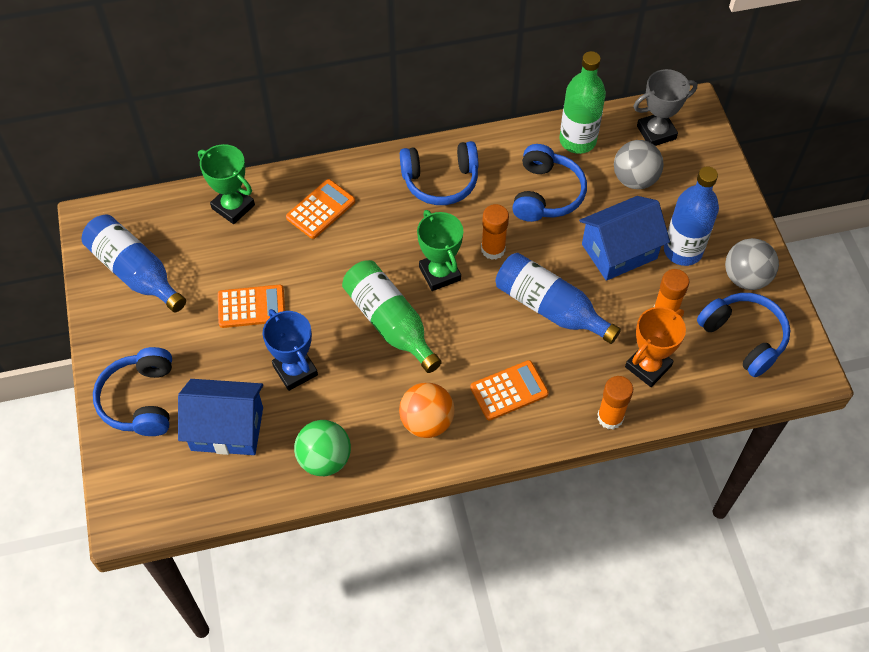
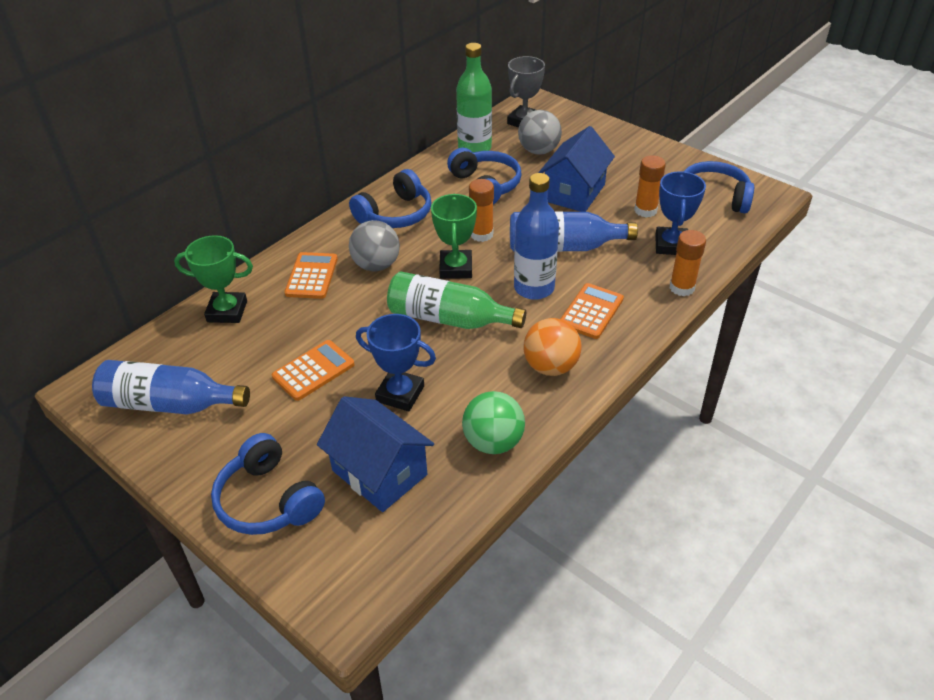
camera: 35 degrees left, 15 degrees down
blue house [178,379,263,455] -> blue house turned 75 degrees clockwise [317,396,434,512]
green trophy [417,210,463,291] -> green trophy turned 60 degrees clockwise [431,194,477,279]
orange trophy [625,307,686,387] -> blue trophy [655,171,706,255]
blue bottle [664,166,719,266] -> blue bottle moved to [514,173,559,300]
grey ball [725,238,779,290] -> grey ball moved to [349,220,400,271]

